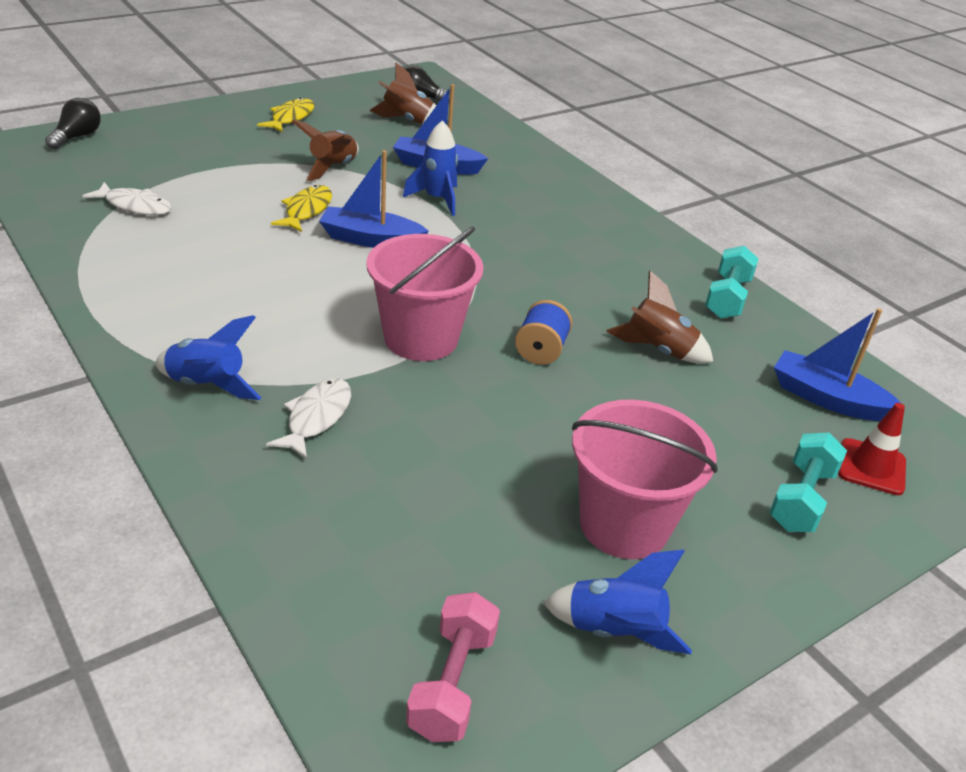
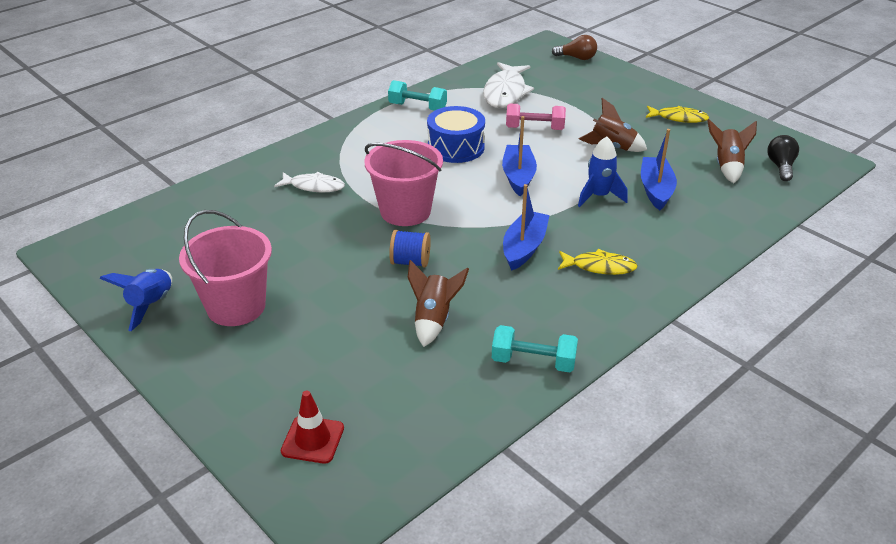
camera: 85 degrees right, 0 degrees up
black light bulb [45,98,101,150] -> brown light bulb [552,35,597,60]
white fish [83,182,172,215] -> white fish [483,62,534,108], size x1.62
blue rocket [156,315,262,400] -> none
yellow fish [271,185,332,232] -> yellow fish moved to [558,249,637,275]
pink dumbbell [406,592,500,742] -> pink dumbbell moved to [506,104,566,130]
turquoise dumbbell [769,433,847,532] -> turquoise dumbbell moved to [388,80,447,111]
blue boat [774,308,901,421] -> blue boat moved to [503,184,550,271]
none -> blue drum [427,106,485,163]

